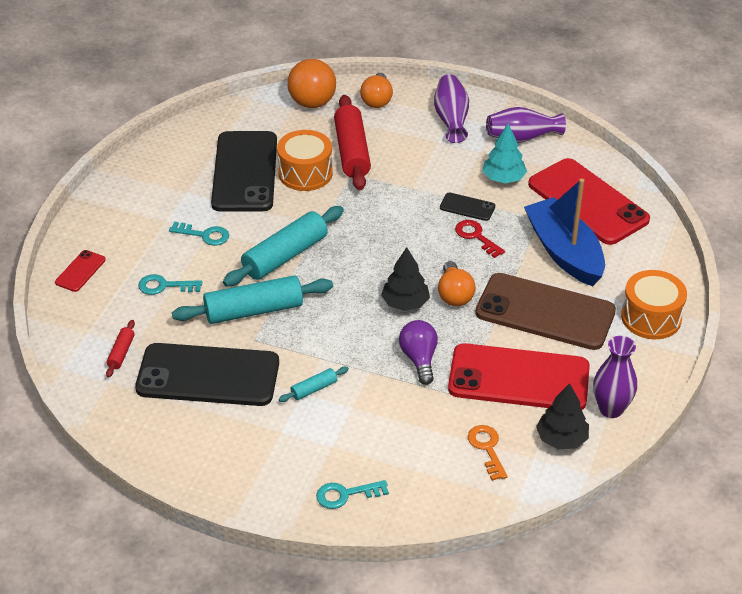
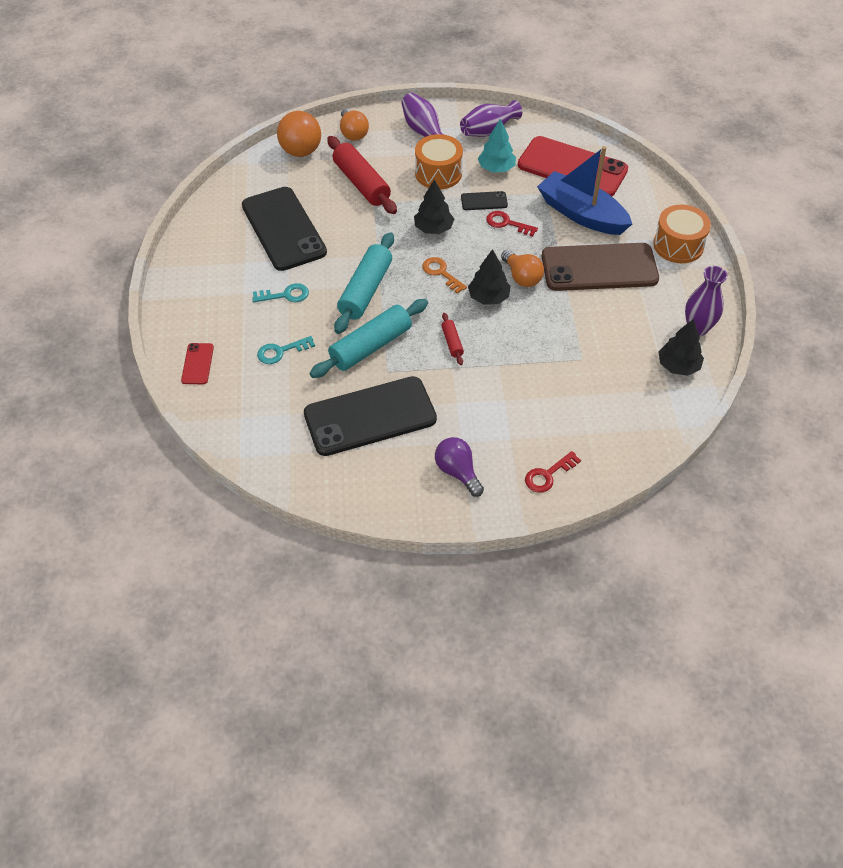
camera: 25 degrees left, 10 degrees up
red rolling pin [106,320,135,378] -> red rolling pin moved to [441,313,464,365]
orange drum [277,130,333,191] -> orange drum moved to [415,134,463,189]
turquoise rolling pin [279,367,349,402] -> none
turquoise key [316,480,389,509] -> red key [525,451,581,493]
purple light bulb [399,320,438,385] -> purple light bulb moved to [435,437,484,497]
red phone [448,343,590,410] -> none
orange key [468,425,508,481] -> orange key moved to [422,257,467,294]
none -> black tree [414,179,454,234]

